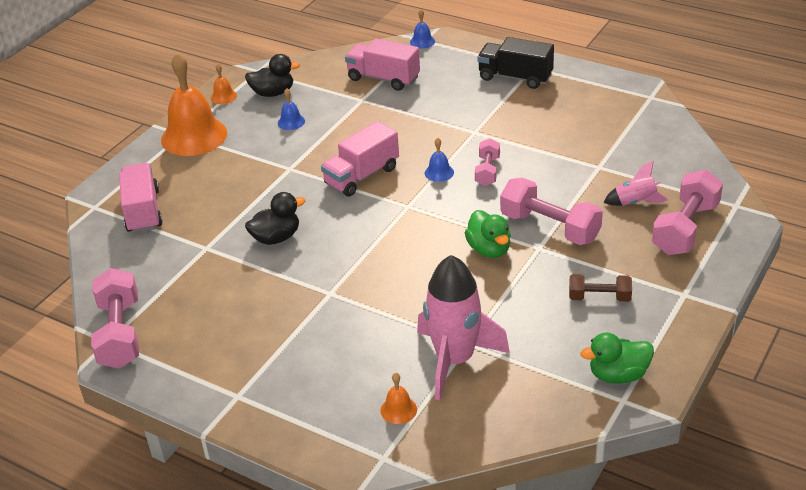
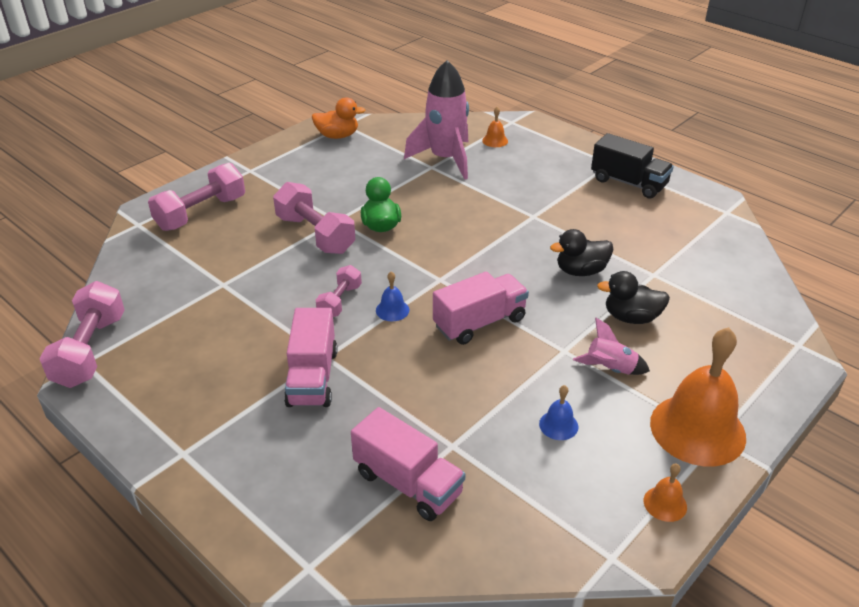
camera: 170 degrees left, 0 degrees up
pink dumbbell [91,268,139,369] -> pink dumbbell moved to [39,281,125,388]
pink truck [119,163,163,233] -> pink truck moved to [284,308,338,407]
black duck [245,54,300,97] -> black duck moved to [597,271,670,324]
blue bell [410,9,435,49] -> none
black truck [477,37,554,89] -> black truck moved to [591,133,674,199]
brown dumbbell [569,274,632,302] -> none
green duck [580,333,654,384] -> orange duck [312,98,366,139]
pink rocket [604,161,668,206] -> pink rocket moved to [573,318,650,375]

